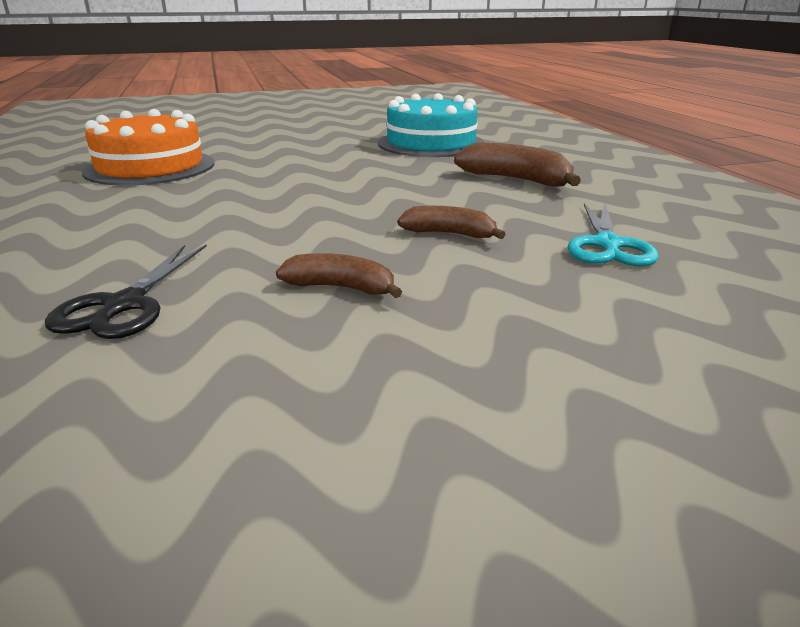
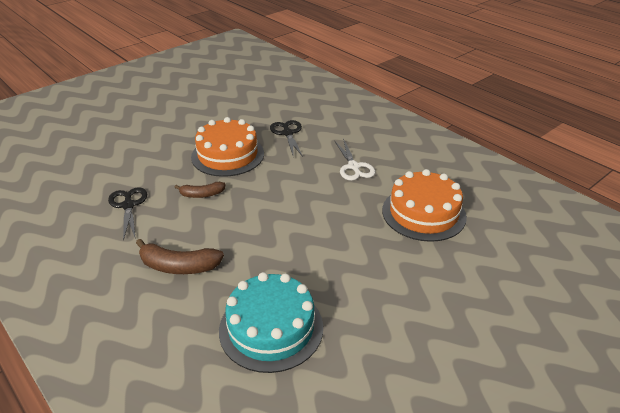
camera: 155 degrees right, 10 degrees up
brown banana [276,253,402,298] -> orange cake [191,117,264,177]
turquoise scissors [567,204,659,267] -> black scissors [108,187,147,241]
none -> white scissors [335,139,375,181]

